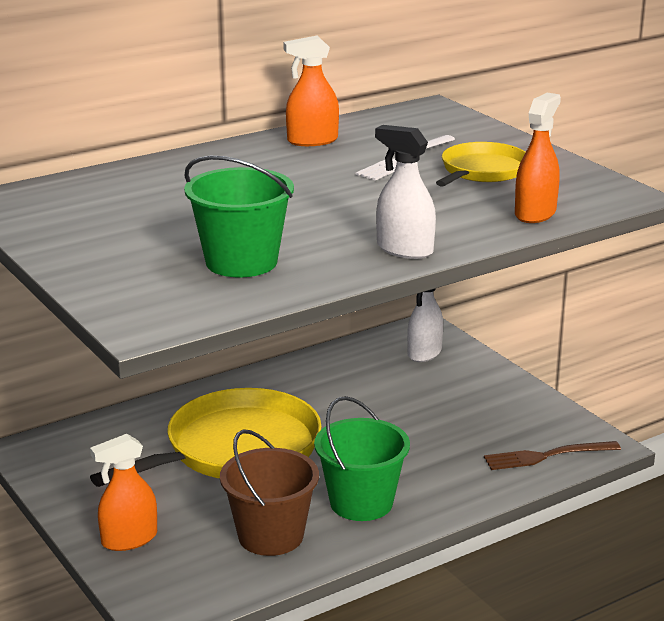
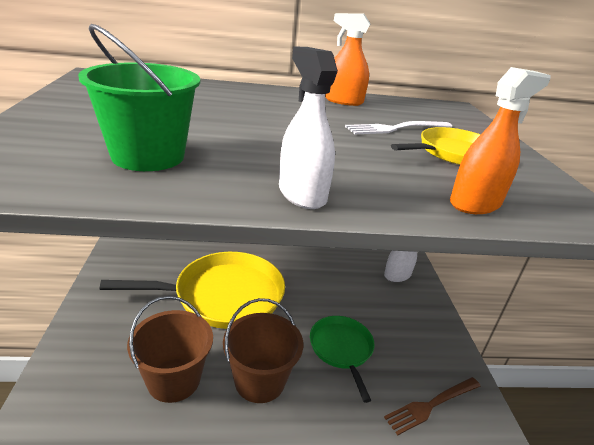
camera: 25 degrees right, 5 degrees up
orange spray bottle [90,434,157,551] -> none
green bucket [314,396,410,521] -> brown bucket [223,298,303,403]
brown fork [484,441,621,470] -> brown fork turned 45 degrees counterclockwise [384,377,480,435]
none -> green pan [310,316,375,403]

